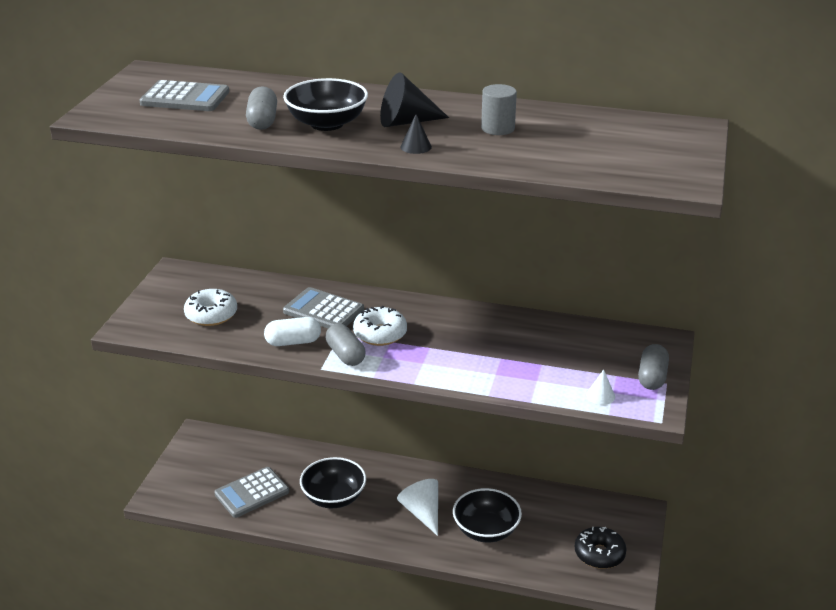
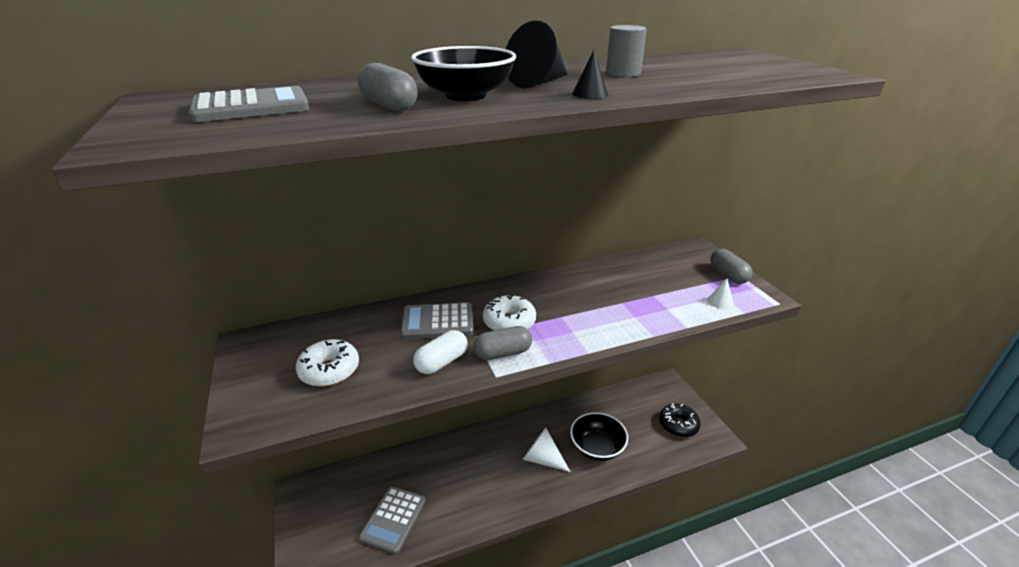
camera: 35 degrees left, 0 degrees up
black bowl [300,457,366,508] -> none
grey capsule [326,324,365,366] -> grey capsule turned 45 degrees counterclockwise [473,326,532,360]

